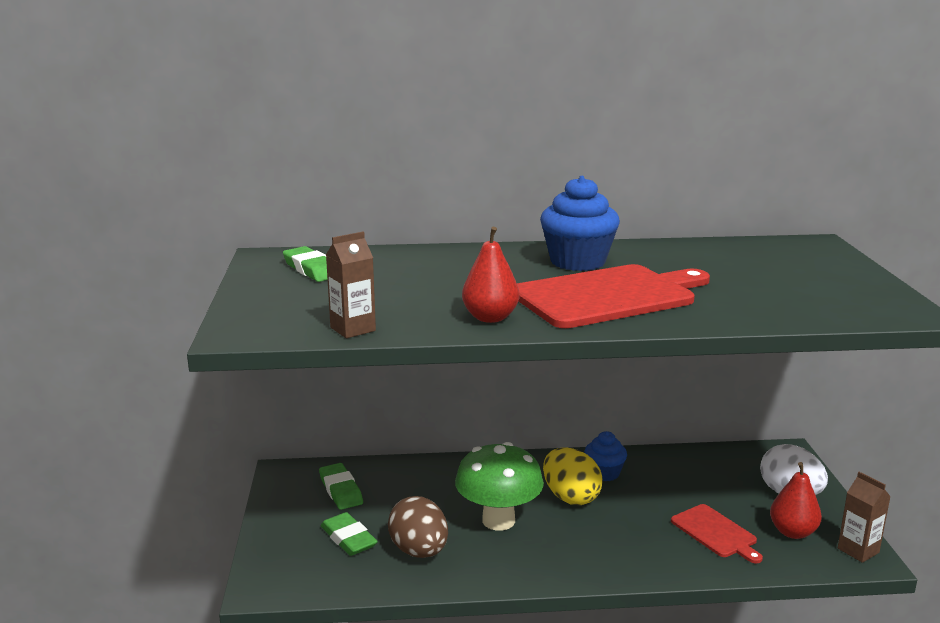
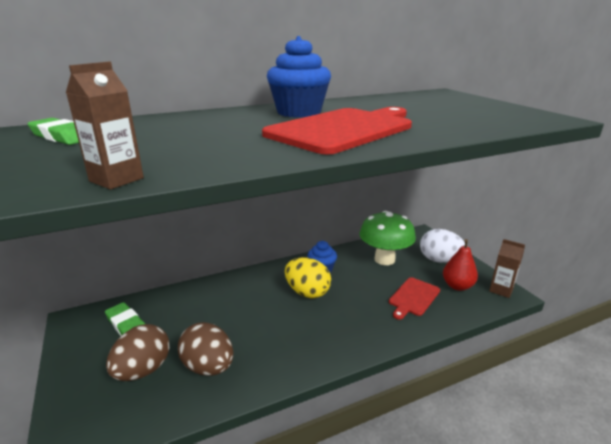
camera: 20 degrees left, 5 degrees up
green eraser [321,512,378,556] -> brown egg [106,324,169,381]
green mushroom [455,442,544,531] -> green mushroom moved to [359,211,416,265]
red pear [462,227,519,323] -> none
red cutting board [671,504,763,563] -> red cutting board turned 90 degrees clockwise [389,277,440,320]

